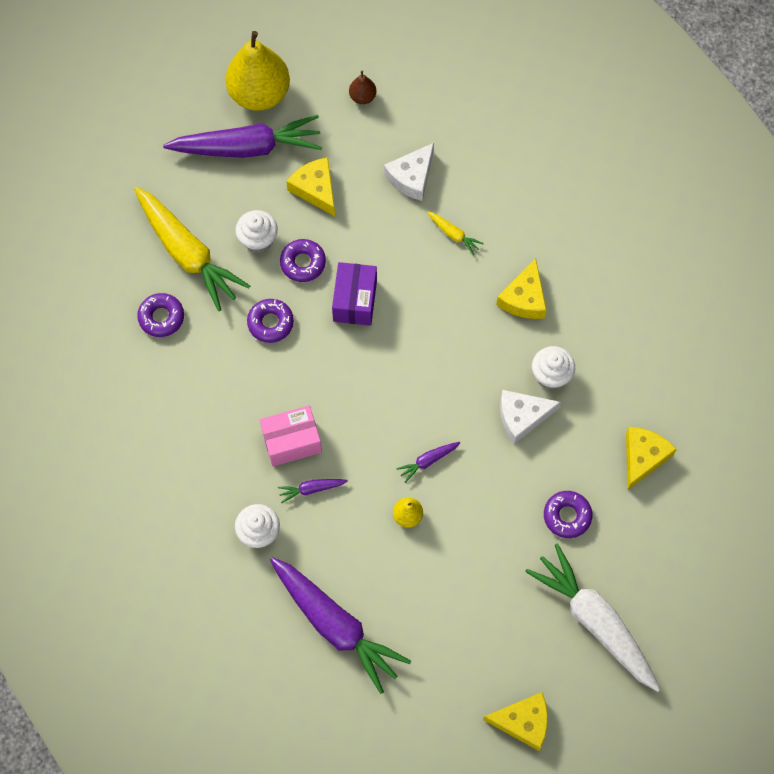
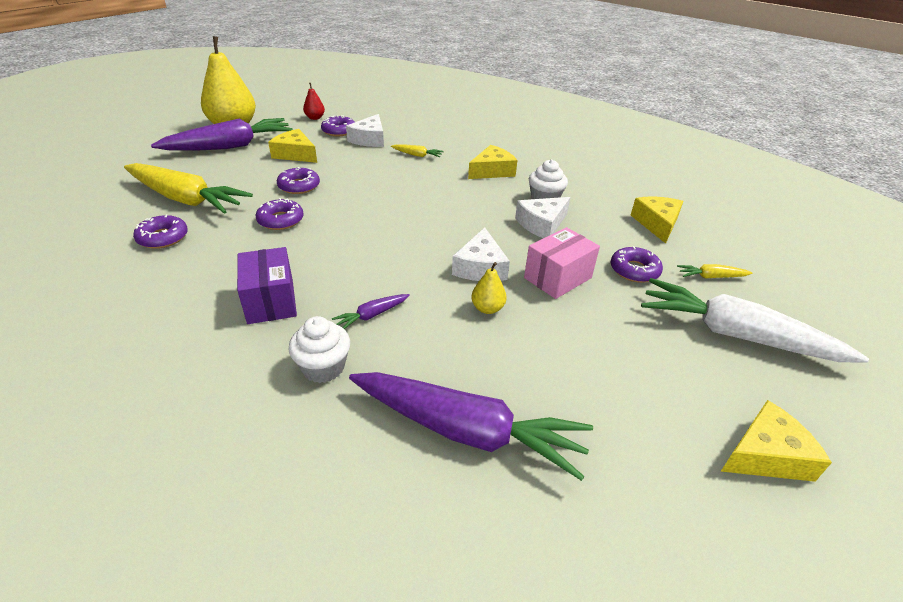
camera: 25 degrees left, 30 degrees down
white cupcake [235,210,278,253] -> none
pink box [260,405,322,466] -> pink box moved to [524,227,600,299]
purple box [332,262,377,326] -> purple box moved to [237,247,297,324]
brown pear [349,71,376,104] -> red pear [303,83,325,120]
purple carrot [396,442,460,483] -> white cheese [452,227,510,281]
yellow cheese [496,258,547,319] -> yellow cheese turned 120 degrees counterclockwise [468,145,518,179]
none -> purple donut [321,115,355,136]
none -> yellow carrot [677,264,752,278]

